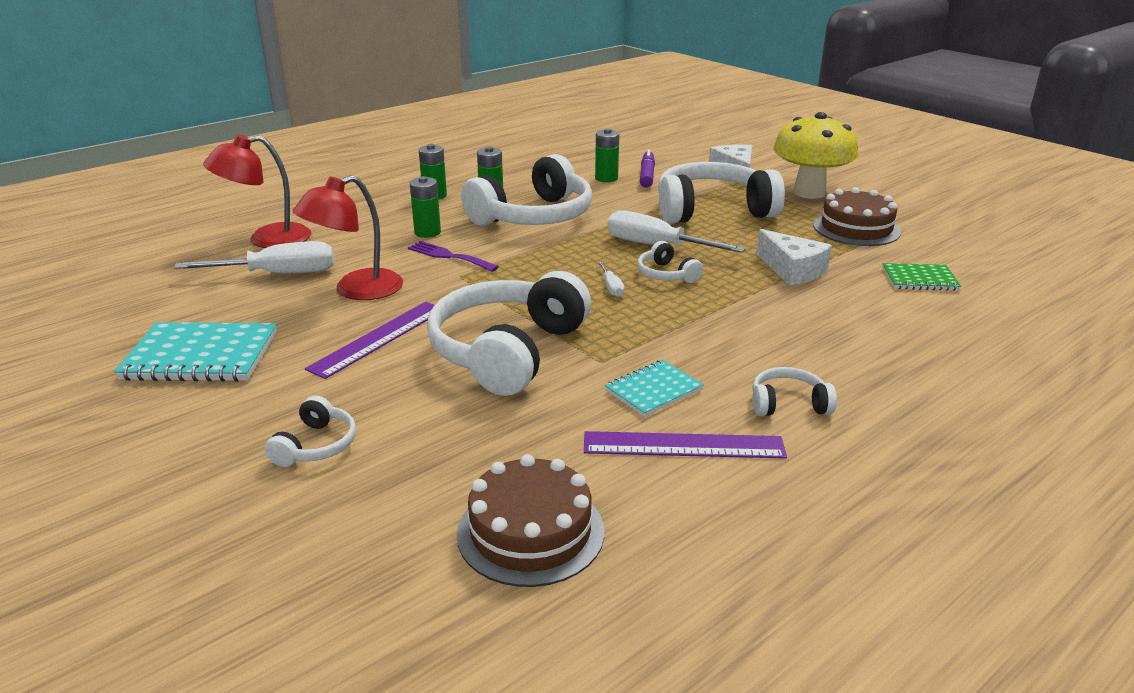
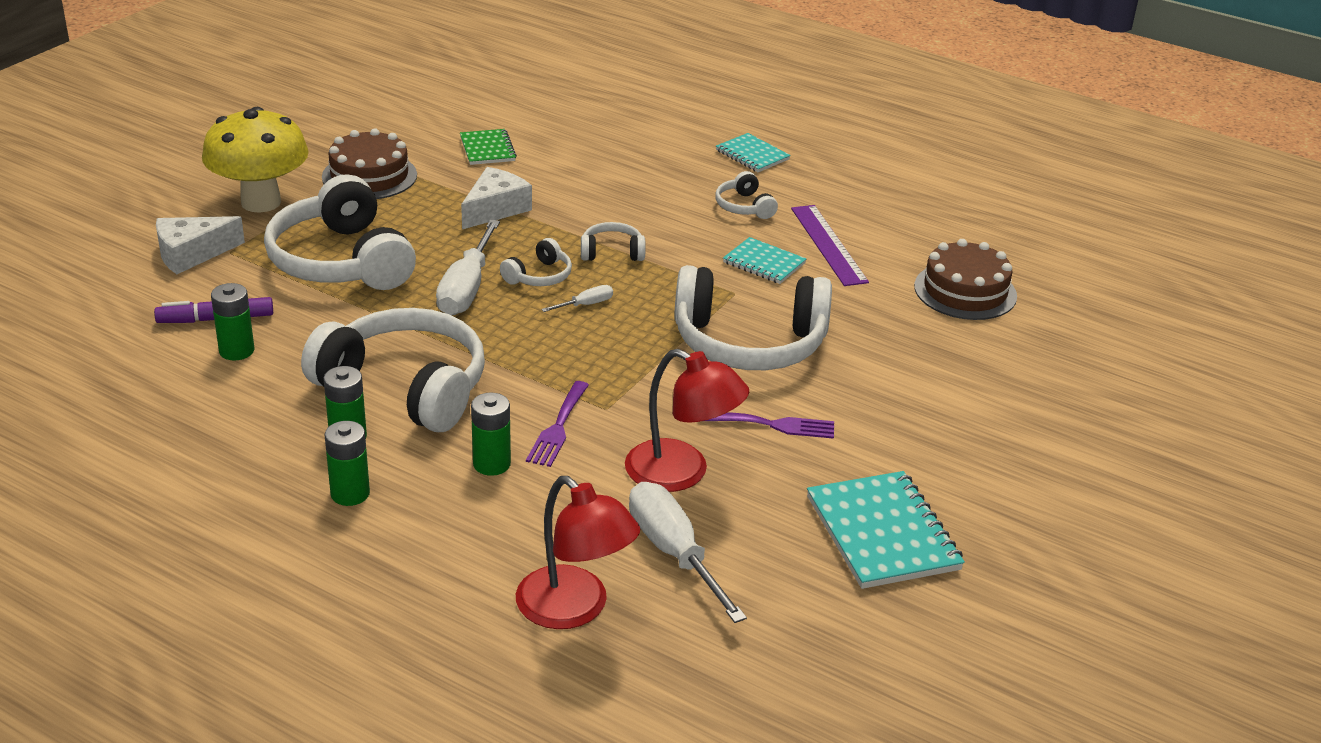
camera: 110 degrees left, 5 degrees up
white headphones [265,396,356,467] -> white headphones moved to [581,222,646,261]
purple ruler [305,302,435,379] -> purple fork [705,412,834,439]
none -> turquoise notebook [716,133,791,172]

